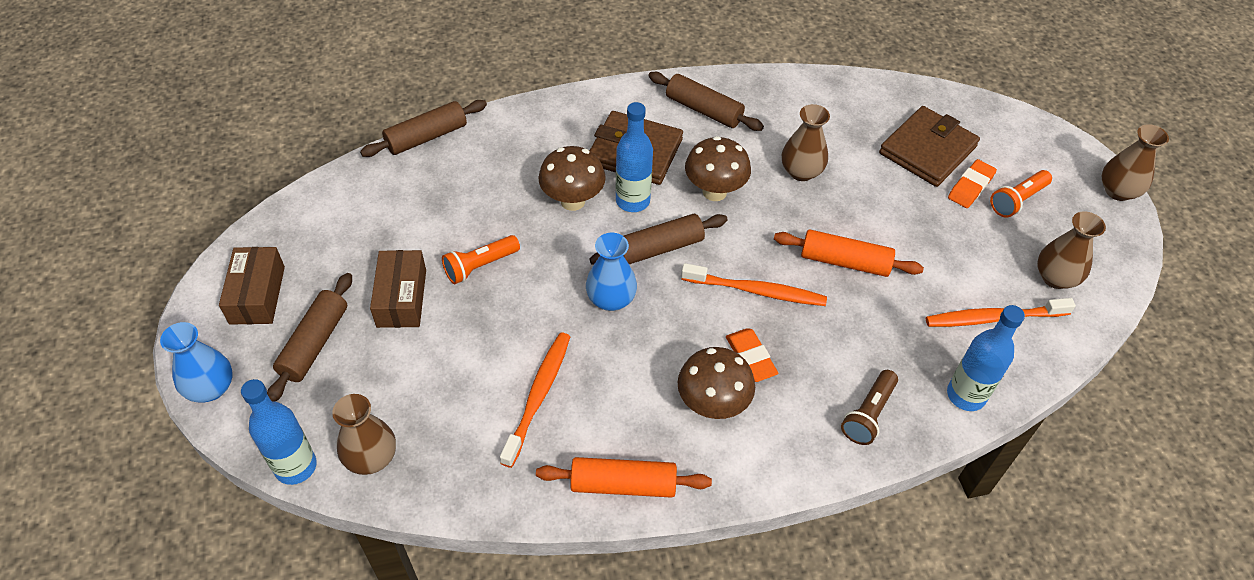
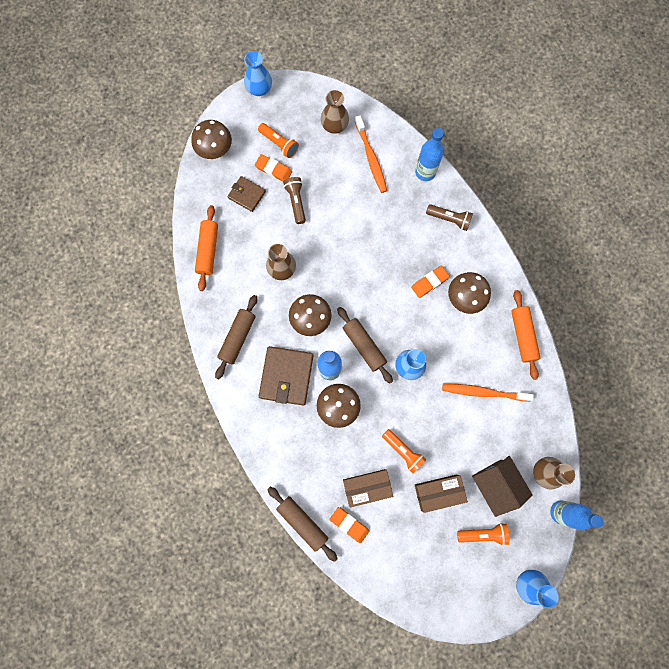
camera: 100 degrees left, 25 degrees up
brown box [219,247,285,324] -> brown box moved to [343,469,393,507]
brown rolling pin [267,273,352,402] -> orange flashlight [457,523,510,546]
orange toothbrush [681,263,827,306] -> none
orange rolling pin [774,229,924,277] -> orange rolling pin moved to [195,205,218,291]
brown wallet [879,106,980,187] -> brown wallet [227,176,266,212], size x0.59
brown vase [1101,124,1169,201] -> blue vase [244,51,272,96]
none -> brown mushroom [191,120,232,159]
none -> brown flashlight [283,177,306,224]
none -> orange eraser [329,507,370,543]
none -> brown house [472,456,533,517]

